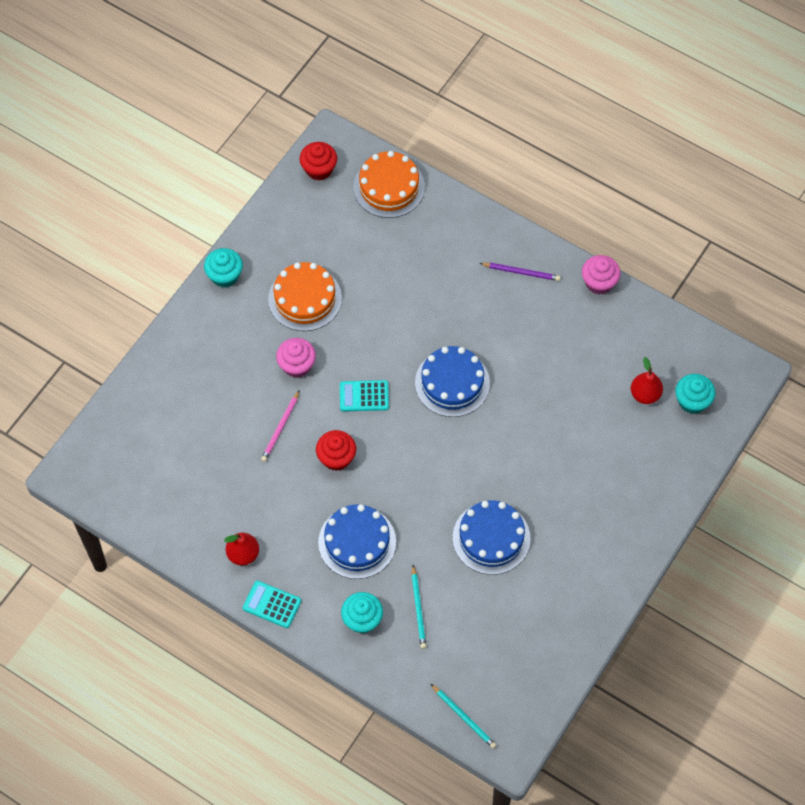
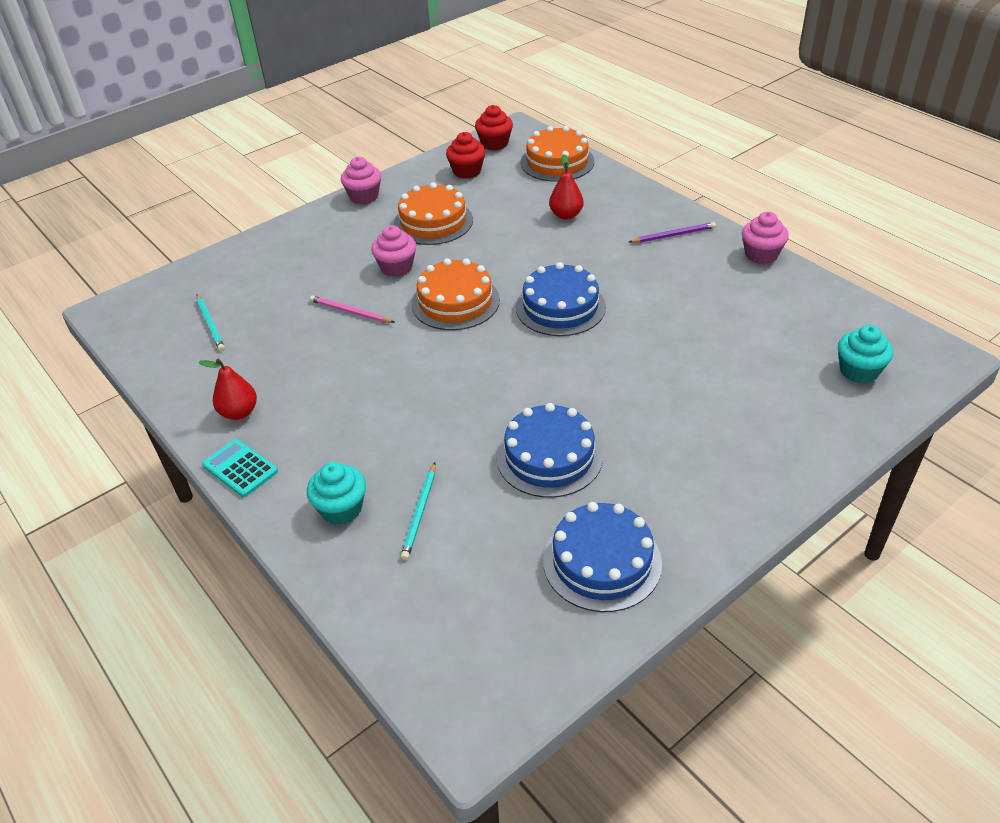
camera: 20 degrees right, 20 degrees down
turquoise cupcake [204,248,243,288] -> pink cupcake [341,157,381,204]
pink pencil [261,390,300,462] -> pink pencil turned 75 degrees clockwise [309,295,395,323]
red cupcake [316,430,356,471] -> red cupcake moved to [446,132,486,179]
blue cake [318,504,396,579] -> blue cake moved to [543,502,662,612]
turquoise calculator [340,380,389,411] -> orange cake [411,258,500,330]
turquoise pencil [431,684,497,749] -> turquoise pencil moved to [197,294,225,351]
purple pencil [480,263,560,281] -> purple pencil turned 45 degrees counterclockwise [629,222,716,243]
red pear [631,357,663,404] -> red pear moved to [549,155,584,220]

